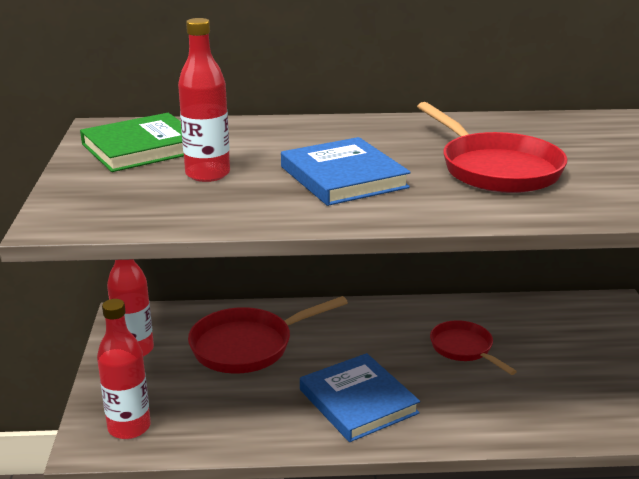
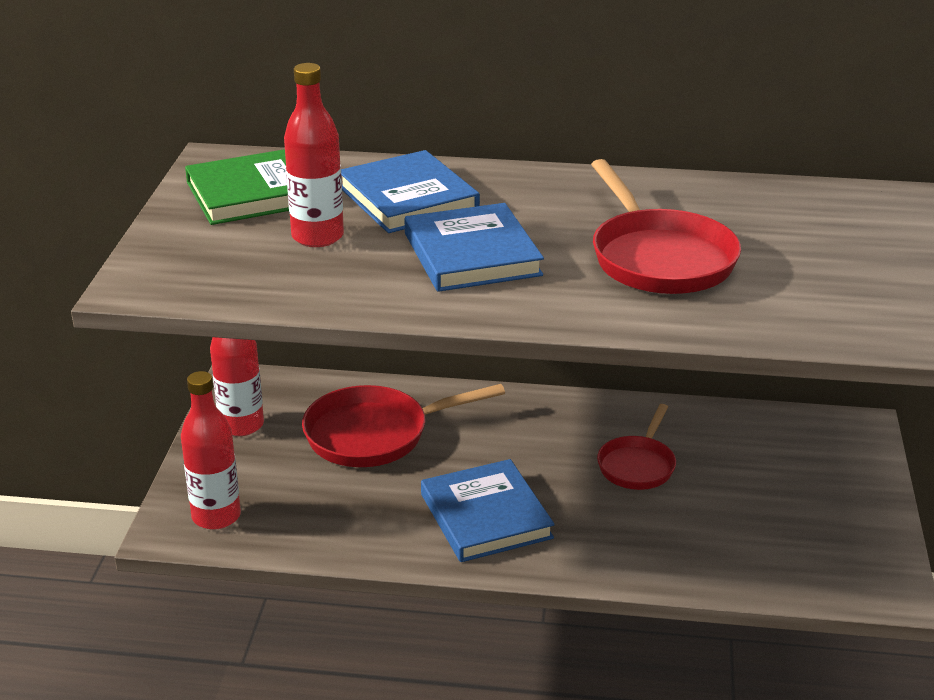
camera: 10 degrees right, 5 degrees up
red pan [430,320,517,375] -> red pan turned 135 degrees counterclockwise [597,404,676,490]
none -> blue book [341,150,480,233]

